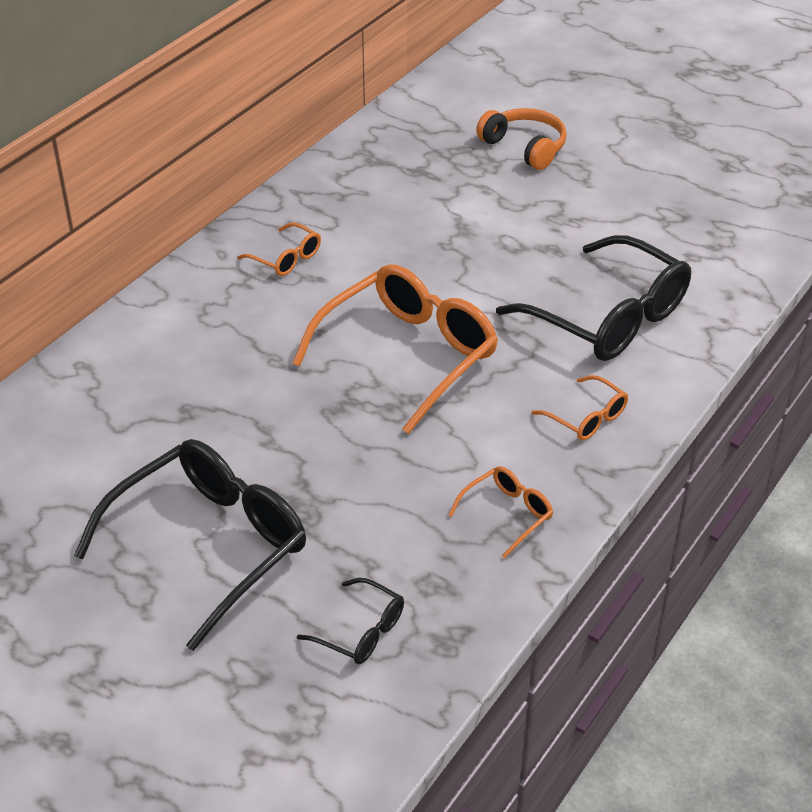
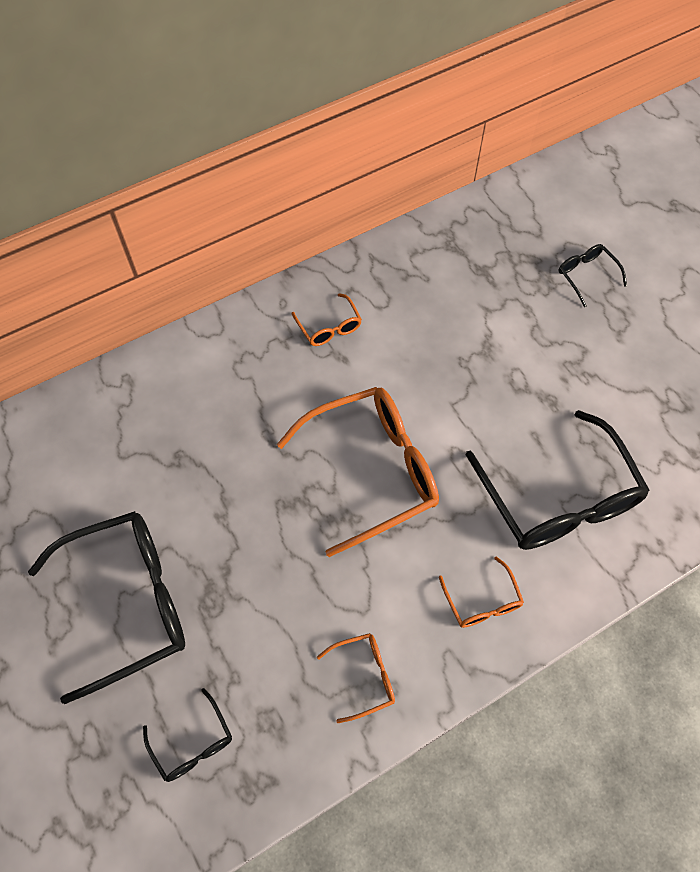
camera: 25 degrees right, 20 degrees up
orange headphones [476,108,567,170] -> black glasses [558,244,627,307]

